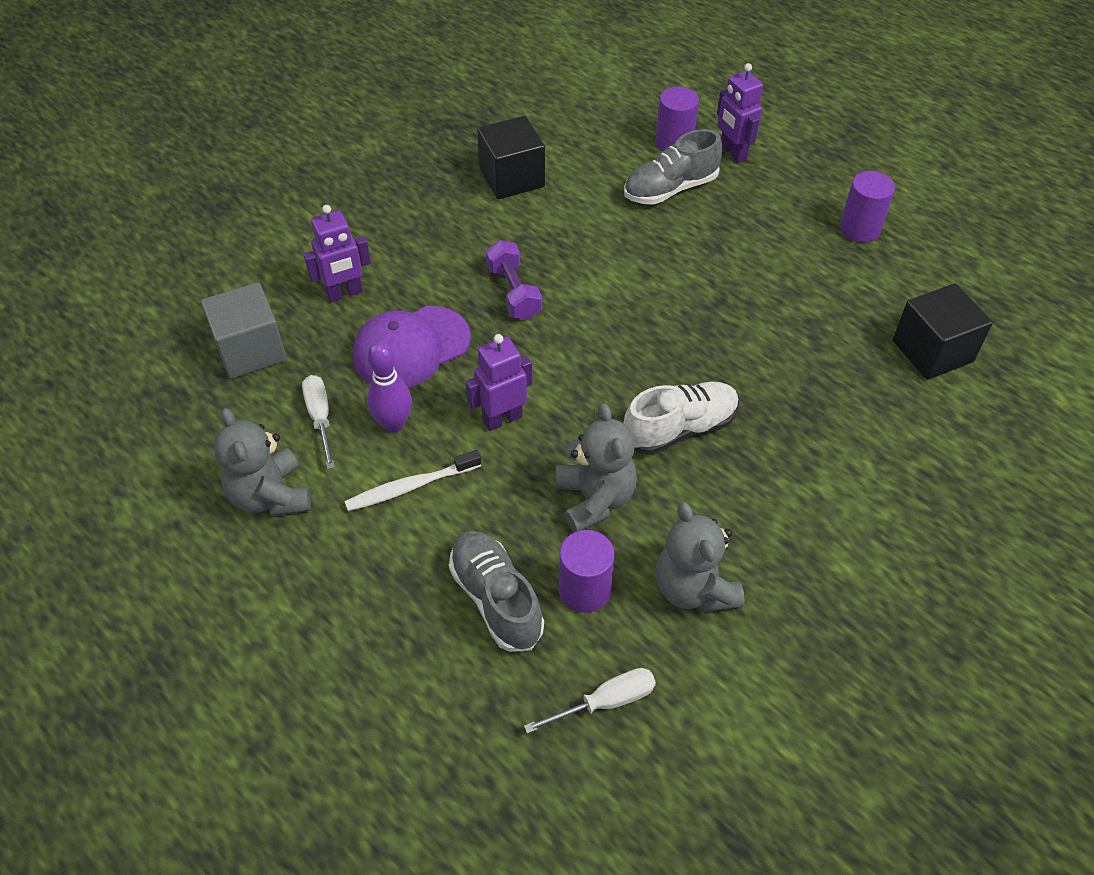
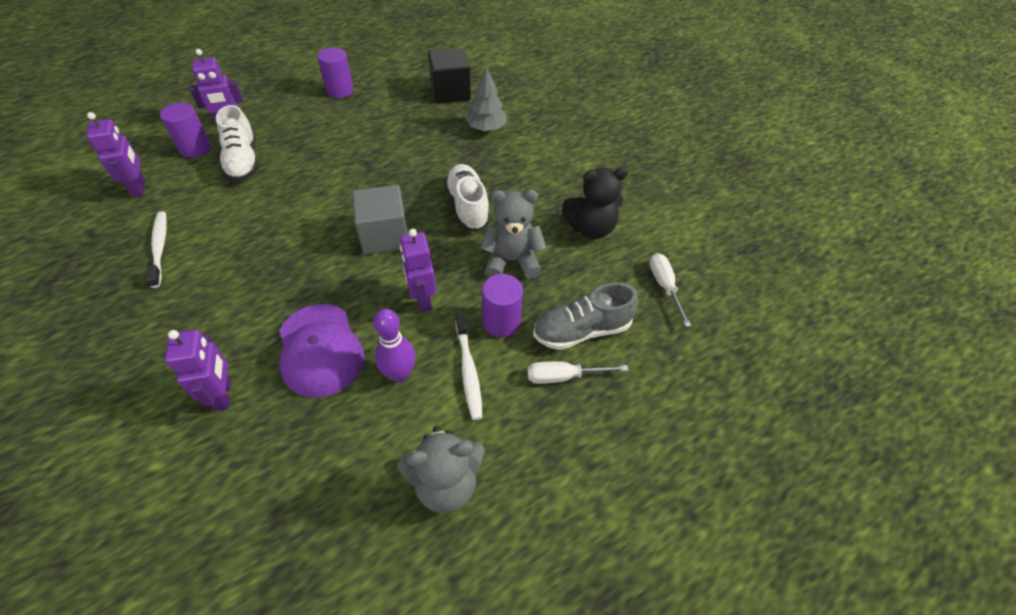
camera: 80 degrees left, 0 degrees up
grey cube [201,282,287,379] -> grey cube moved to [352,185,408,255]
white screwdriver [302,375,335,469] -> white screwdriver moved to [528,361,629,384]
black cube [477,116,545,199] -> white toothbrush [146,211,167,288]
purple dumbbell [486,240,542,320] -> none
purple cylinder [559,530,615,613] -> purple cylinder moved to [482,274,523,337]
grey shoe [624,129,722,205] -> white shoe [216,105,259,182]
grey teddy bear [656,502,745,612] -> black teddy bear [562,167,628,239]
none -> purple robot [86,112,145,197]
none -> grey tree [465,67,507,131]

